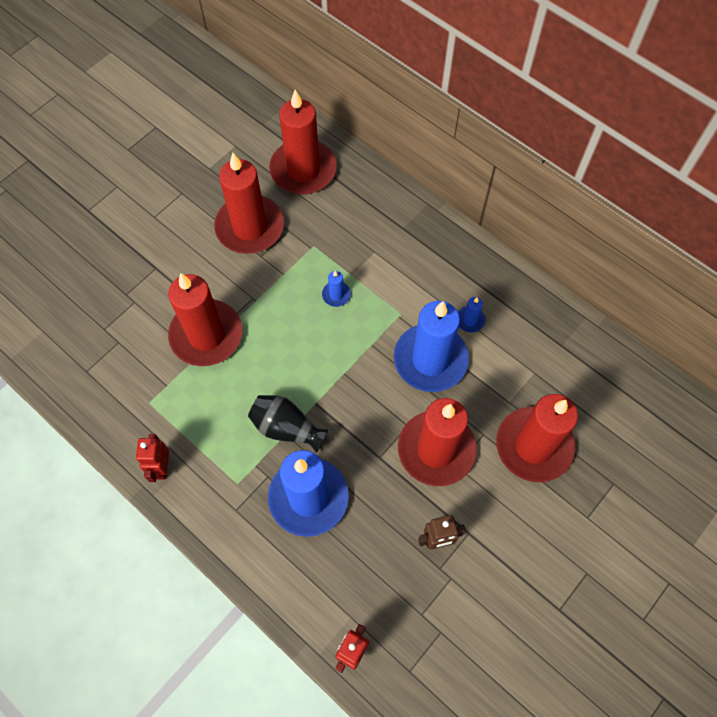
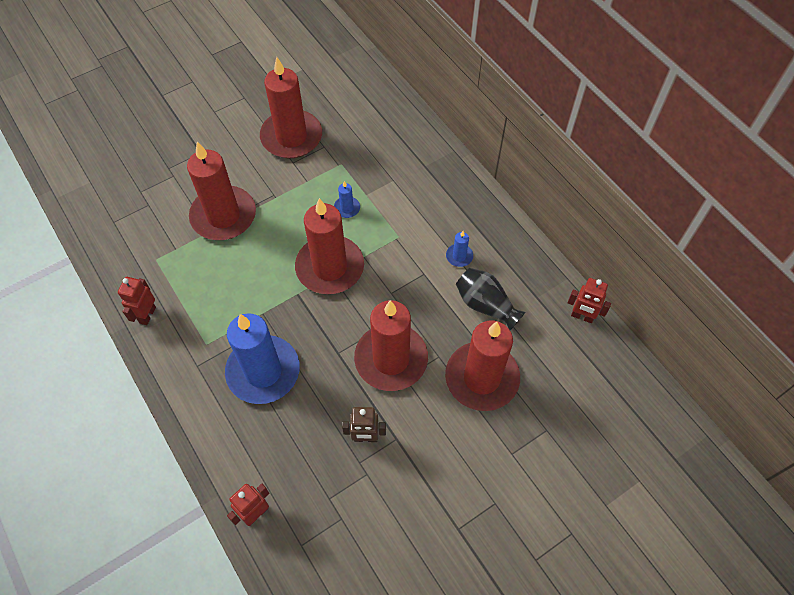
camera: 15 degrees right, 5 degrees down
black vase [248,395,329,453] -> black vase moved to [456,268,526,330]
red candle [269,90,337,194] -> red candle moved to [295,198,364,294]
blue candle [394,301,469,392] -> none
none -> red robot [567,278,611,323]

